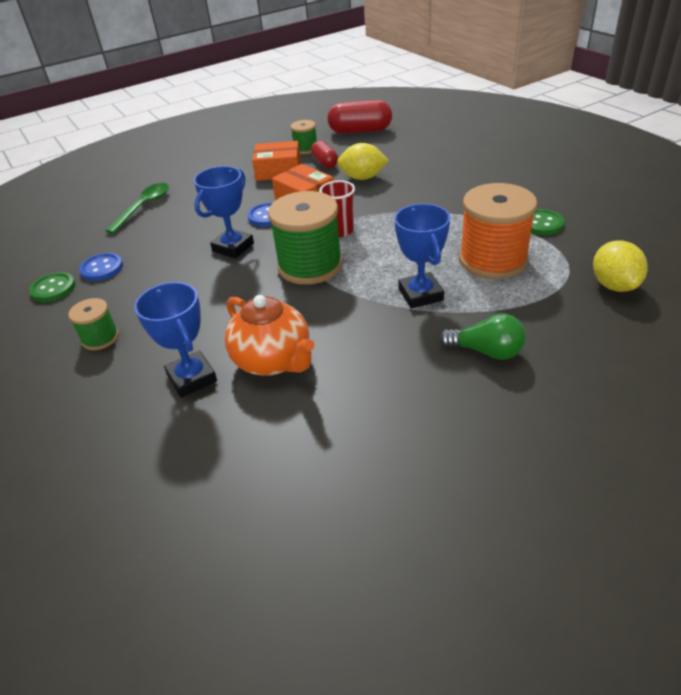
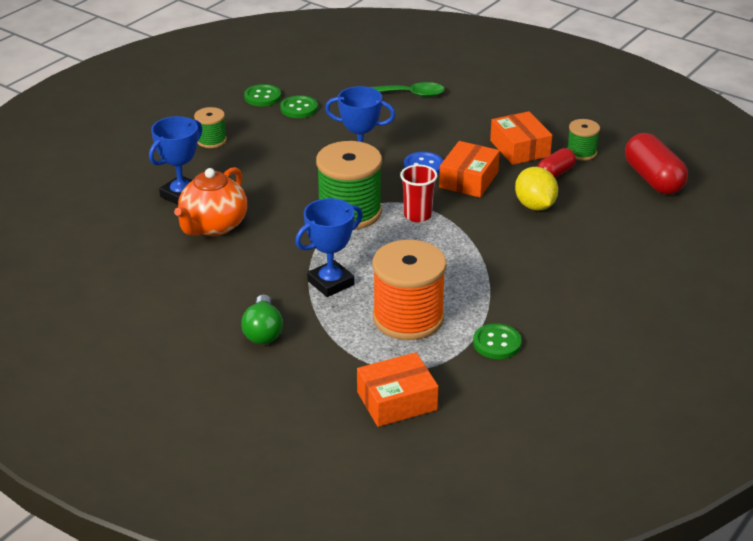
camera: 65 degrees right, 5 degrees down
blue button [79,253,123,281] -> green button [280,95,318,118]
yellow lemon [593,240,648,292] -> orange box [357,352,439,427]

